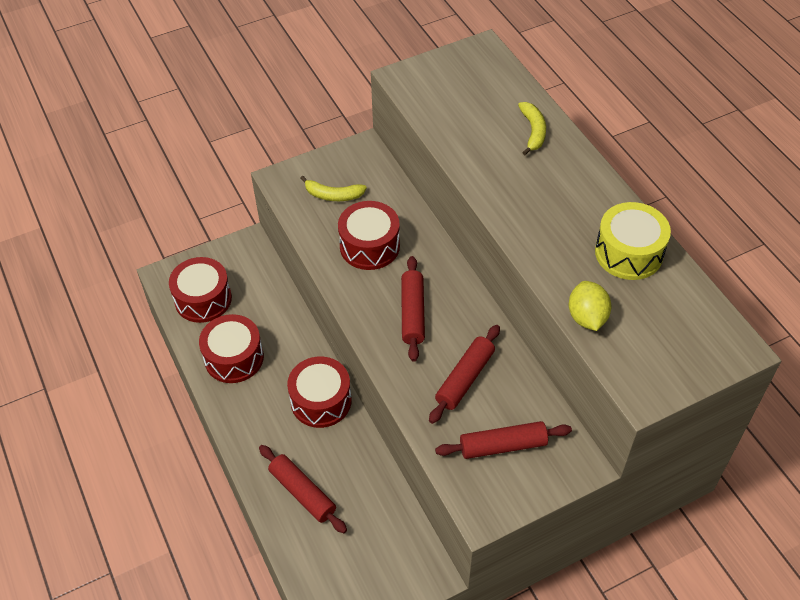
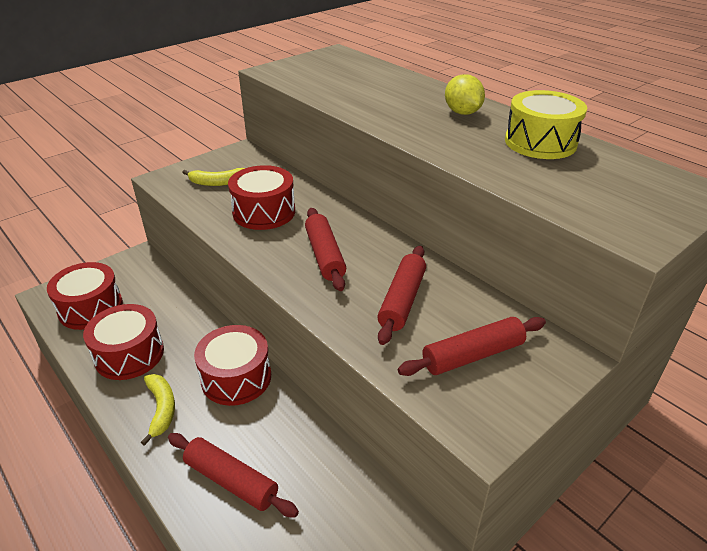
camera: 15 degrees left, 15 degrees down
yellow banana [518,102,546,155] -> yellow banana moved to [141,374,175,446]
yellow lemon [569,281,611,331] -> yellow lemon moved to [445,74,485,115]

